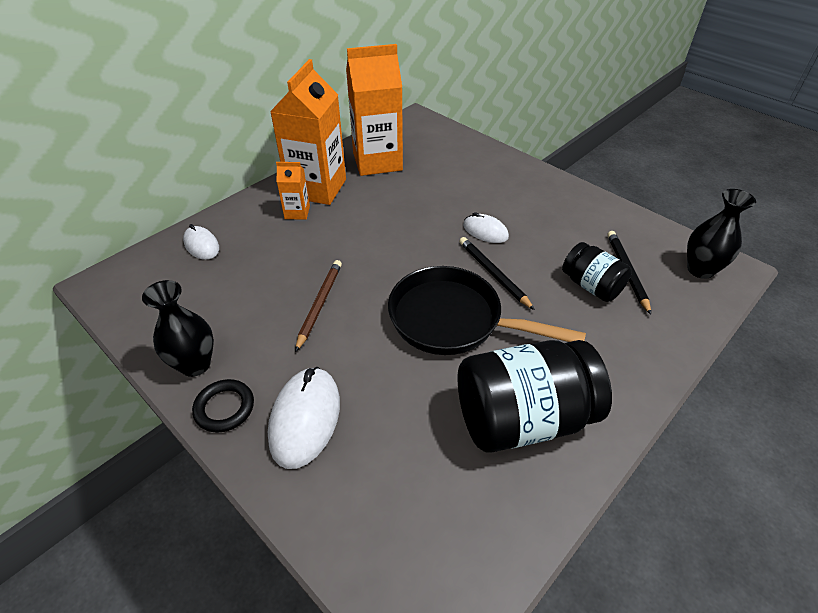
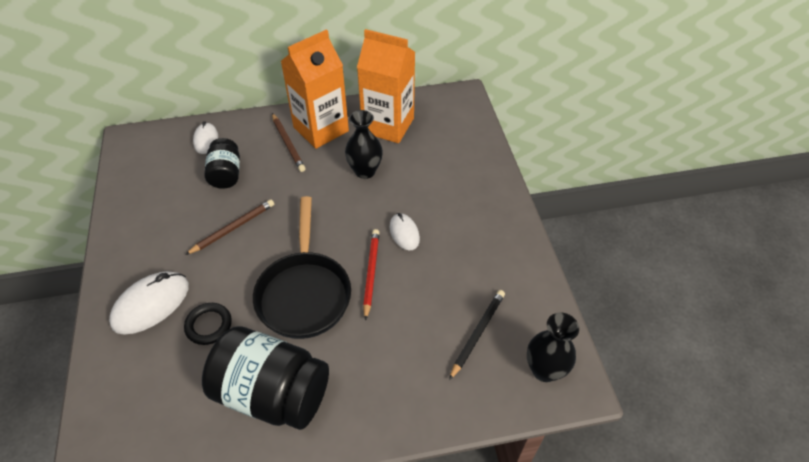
camera: 35 degrees right, 5 degrees up
black vase [142,280,214,377] -> black vase moved to [345,110,383,179]
black ring [192,379,254,433] -> black ring moved to [184,303,232,345]
orange carton [276,162,310,220] -> brown pencil [272,113,306,172]
black pan [388,266,586,355] -> black pan turned 150 degrees counterclockwise [253,196,351,339]
black pencil [459,237,535,310] -> red pencil [363,229,380,321]
black jar [562,242,632,302] -> black jar moved to [204,138,240,189]

